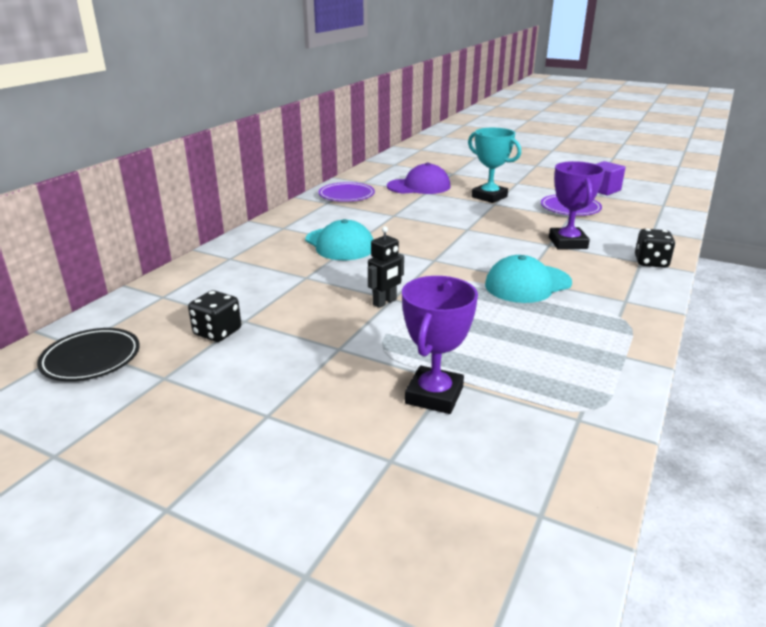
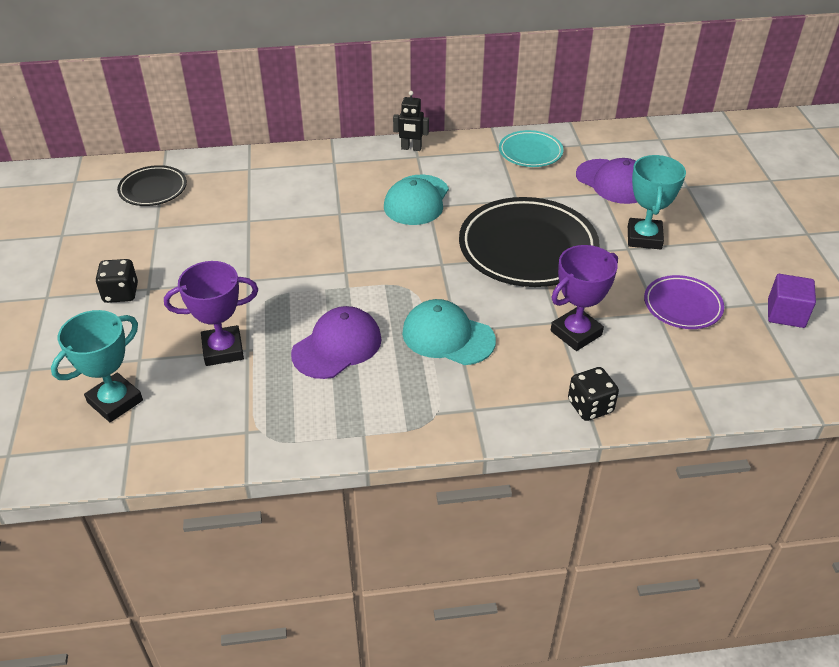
camera: 55 degrees right, 15 degrees up
black dice [188,290,241,342] -> black dice moved to [96,259,138,303]
purple plate [318,182,375,202] -> turquoise plate [499,130,564,167]
black robot [368,226,404,308] -> black robot moved to [393,91,429,151]
none -> turquoise trophy [51,310,143,422]
none -> purple cap [291,306,382,379]
none -> black plate [459,197,600,287]

